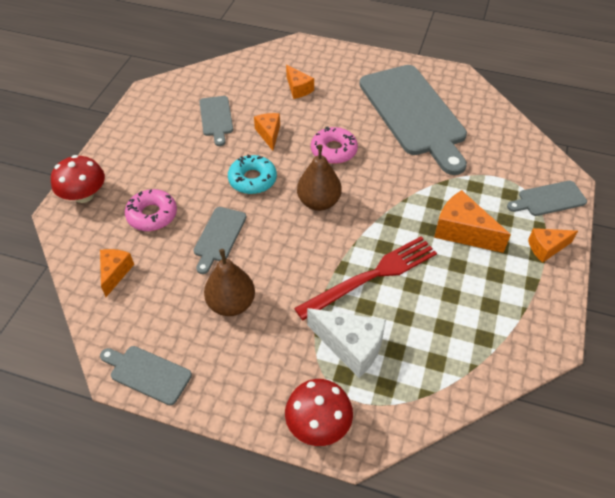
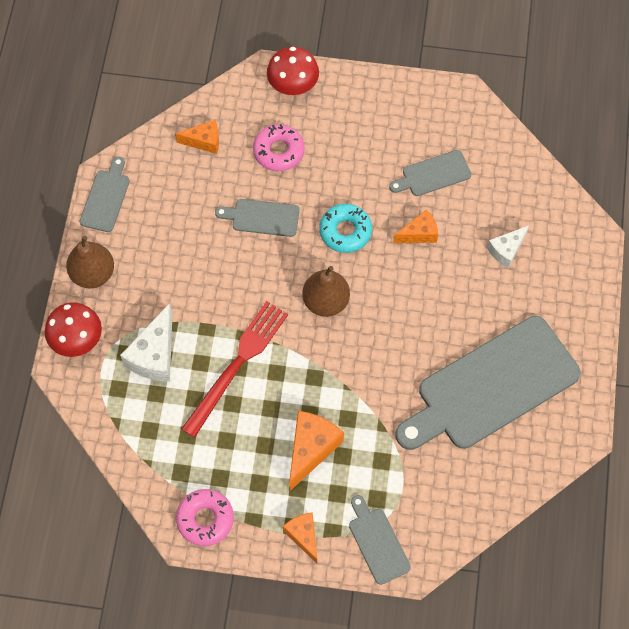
camera: 80 degrees right, 15 degrees up
brown pear [204,249,255,316] -> brown pear moved to [66,236,114,289]
orange cheese [286,65,314,99] -> white cheese [487,225,529,268]
red fork [294,237,437,320] -> red fork turned 105 degrees counterclockwise [181,301,288,438]
pink donut [311,126,358,164] -> pink donut moved to [176,489,234,546]

